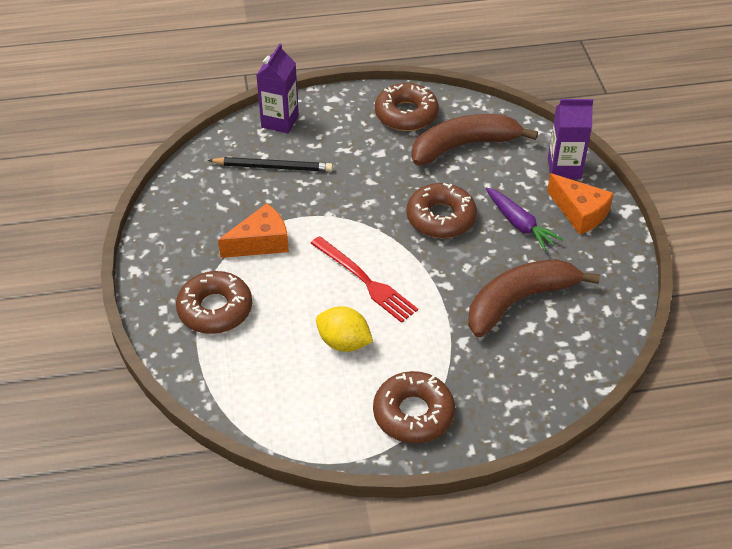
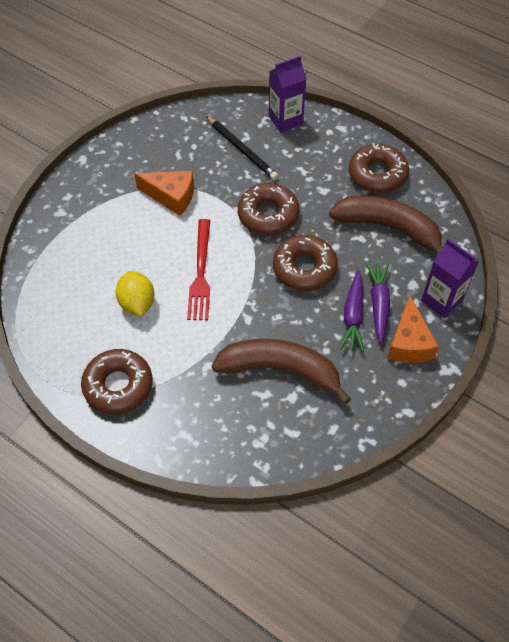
camera: 45 degrees right, 10 degrees up
brown donut [176,271,252,334] -> brown donut moved to [238,183,300,235]
none -> purple carrot [366,263,390,343]

